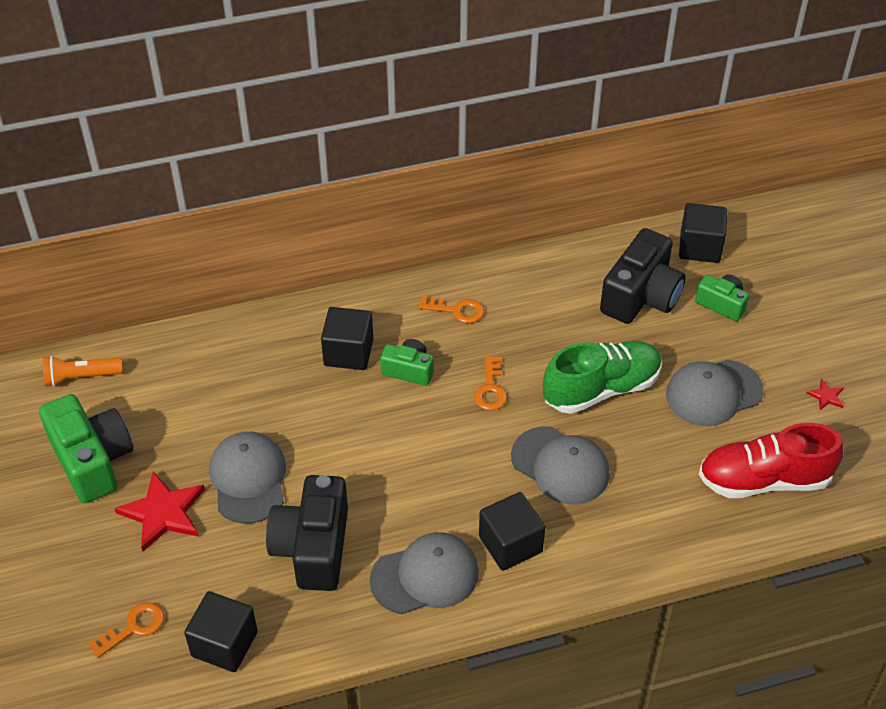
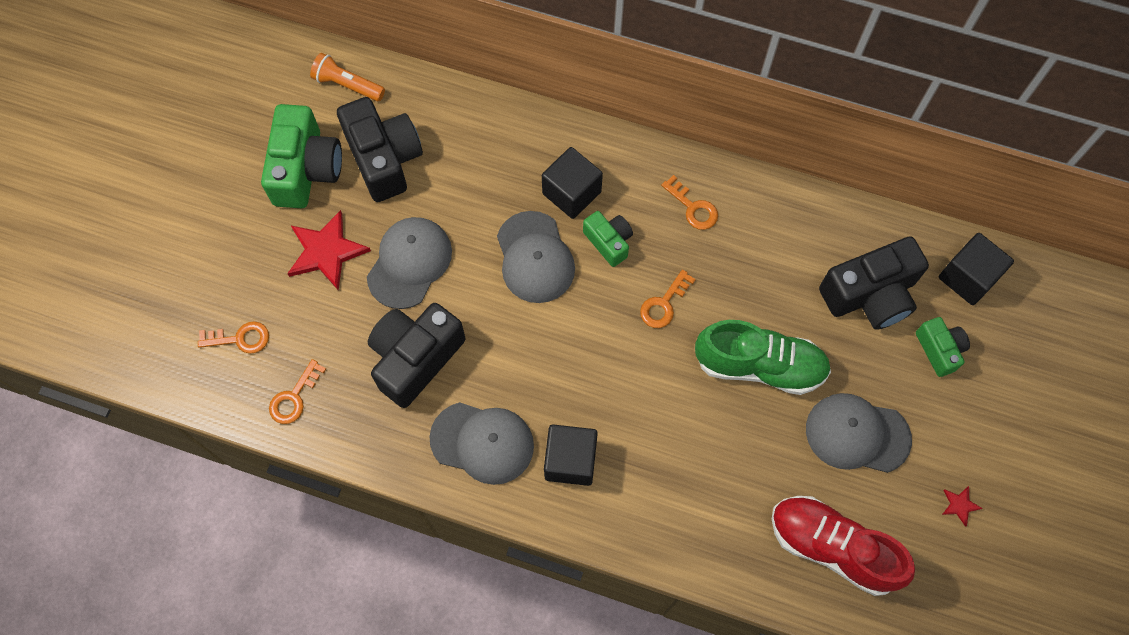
camera: 35 degrees right, 20 degrees up
black cube [184,591,258,672] -> orange key [269,359,326,424]
grey cap [511,426,610,505] -> grey cap moved to [497,211,575,303]
none -> black camera [337,97,423,202]

